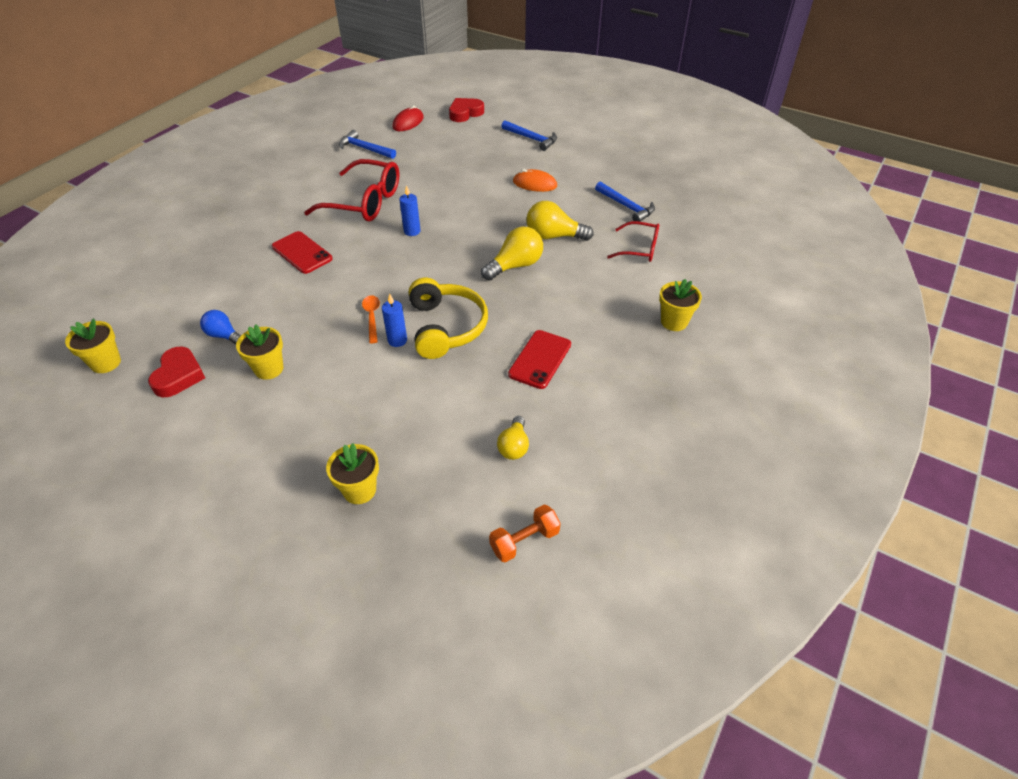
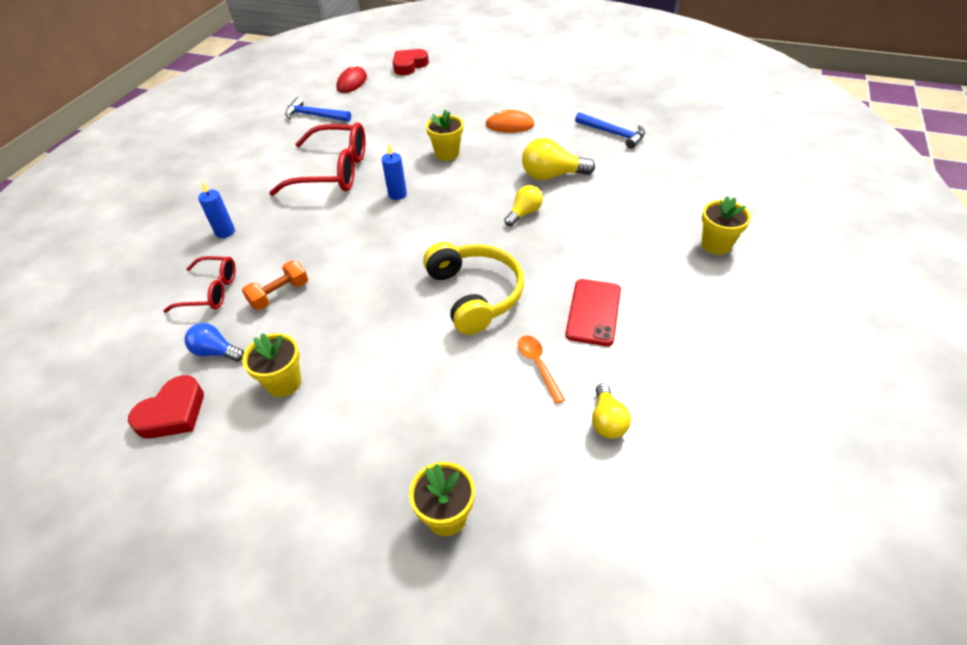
camera: 10 degrees left, 0 degrees up
yellow flower pot [65,318,121,373] -> yellow flower pot moved to [426,109,463,161]
red heart [148,347,205,397] -> red heart turned 45 degrees clockwise [128,375,204,439]
red phone [272,231,333,274] -> none
orange spoon [362,295,380,343] -> orange spoon moved to [518,335,565,404]
blue candle [382,294,407,347] -> blue candle moved to [198,181,235,238]
yellow light bulb [481,227,543,281] -> yellow light bulb [504,185,543,226], size x0.63
orange dumbbell [489,505,561,563] -> orange dumbbell moved to [242,261,308,310]
blue hammer [501,120,557,151] -> none
red glasses [607,221,659,262] -> red glasses moved to [163,256,236,313]

